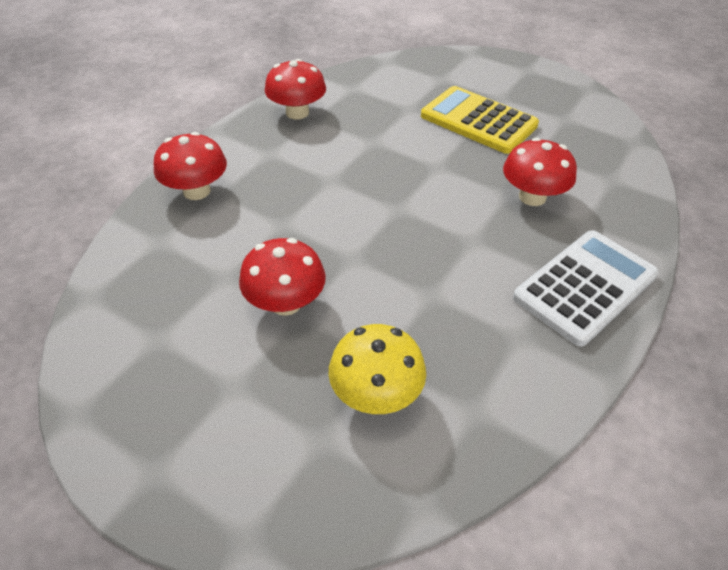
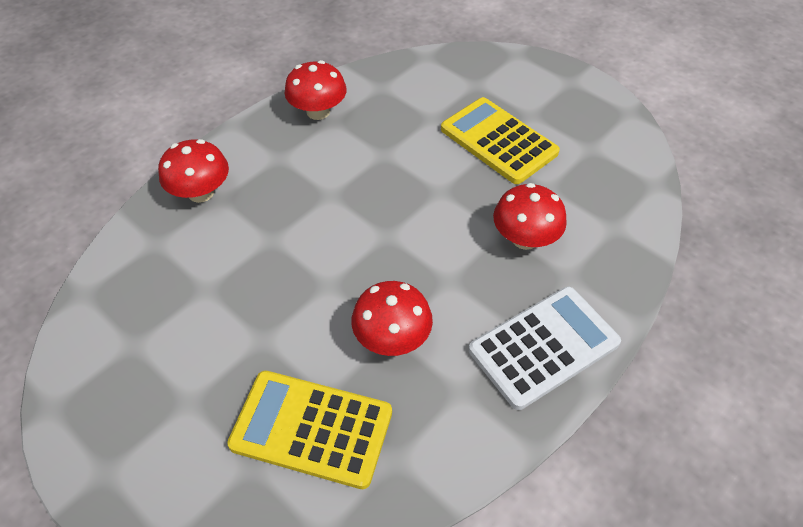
camera: 10 degrees right, 5 degrees up
red mushroom [239,238,326,316] -> red mushroom moved to [351,281,433,356]
yellow mushroom [329,324,426,414] -> yellow calculator [227,371,392,489]

